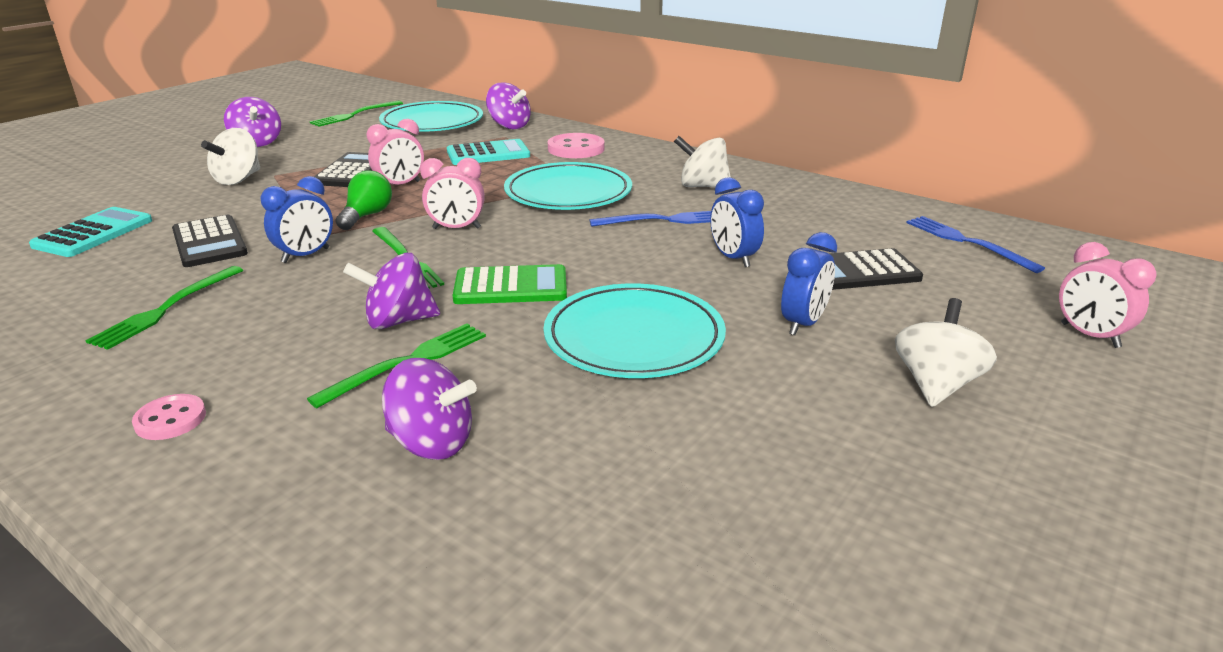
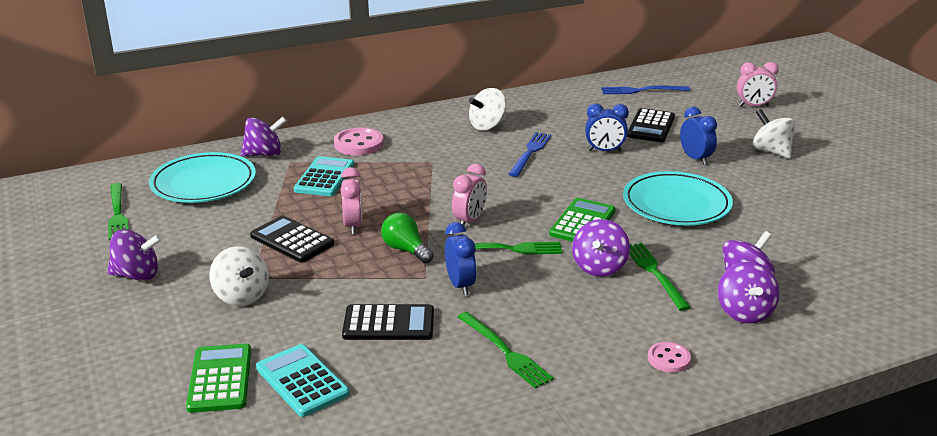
camera: 60 degrees left, 0 degrees up
turquoise plate [504,162,632,210] -> none
none -> green calculator [186,344,251,413]
none -> purple spinning top [718,261,780,324]

